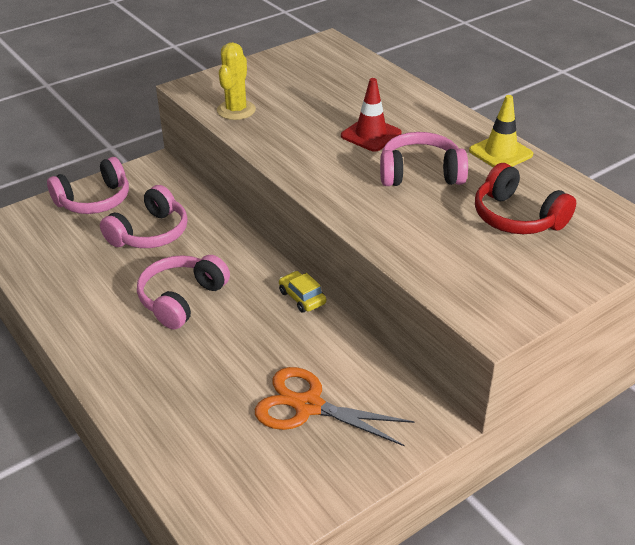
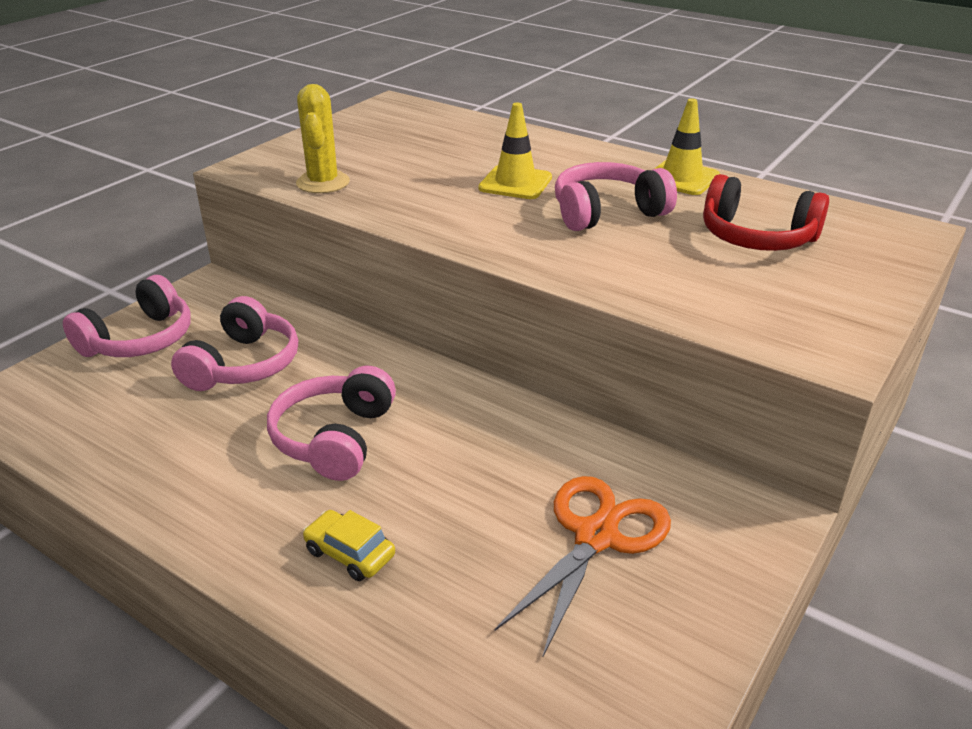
camera: 20 degrees left, 5 degrees down
orange scissors [255,367,414,446] -> orange scissors turned 120 degrees clockwise [494,476,671,658]
yellow car [279,271,326,313] -> yellow car moved to [303,510,395,581]
red traffic cone [341,78,401,152] -> yellow traffic cone [478,103,552,199]

